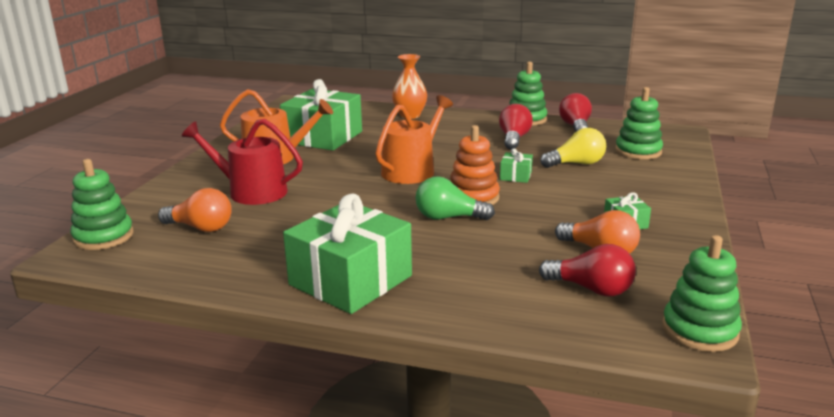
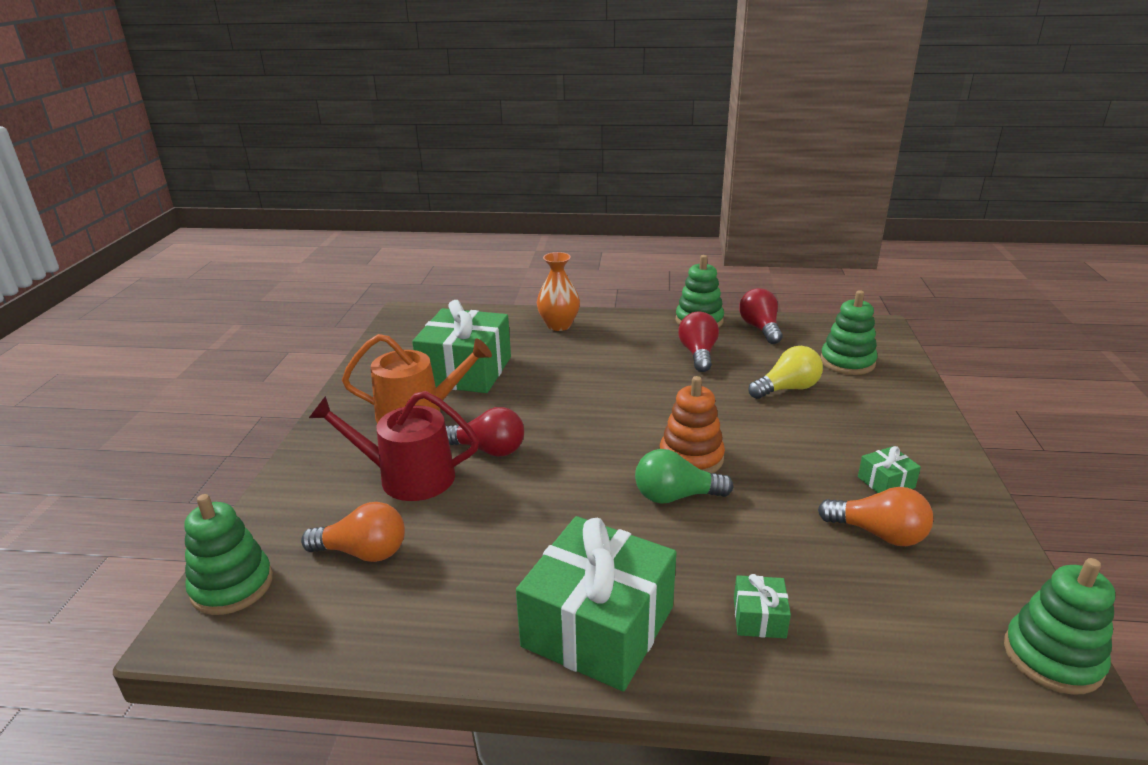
camera: 10 degrees left, 5 degrees up
orange watering can [375,95,453,184] -> none
green gift [500,148,533,183] -> green gift moved to [734,574,791,638]
red light bulb [539,244,636,296] -> red light bulb moved to [446,407,524,457]

